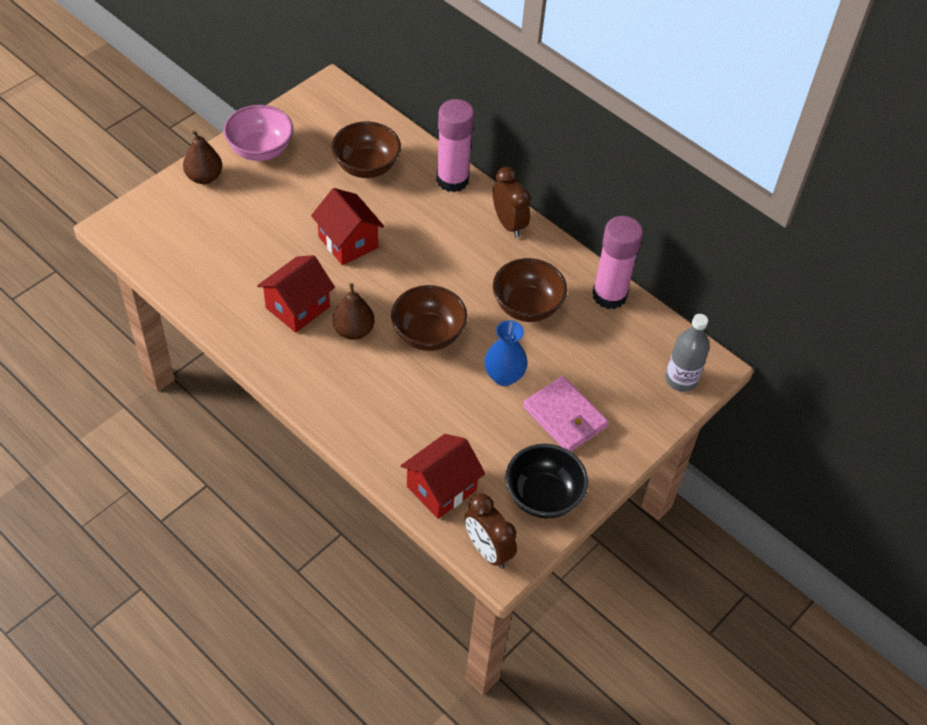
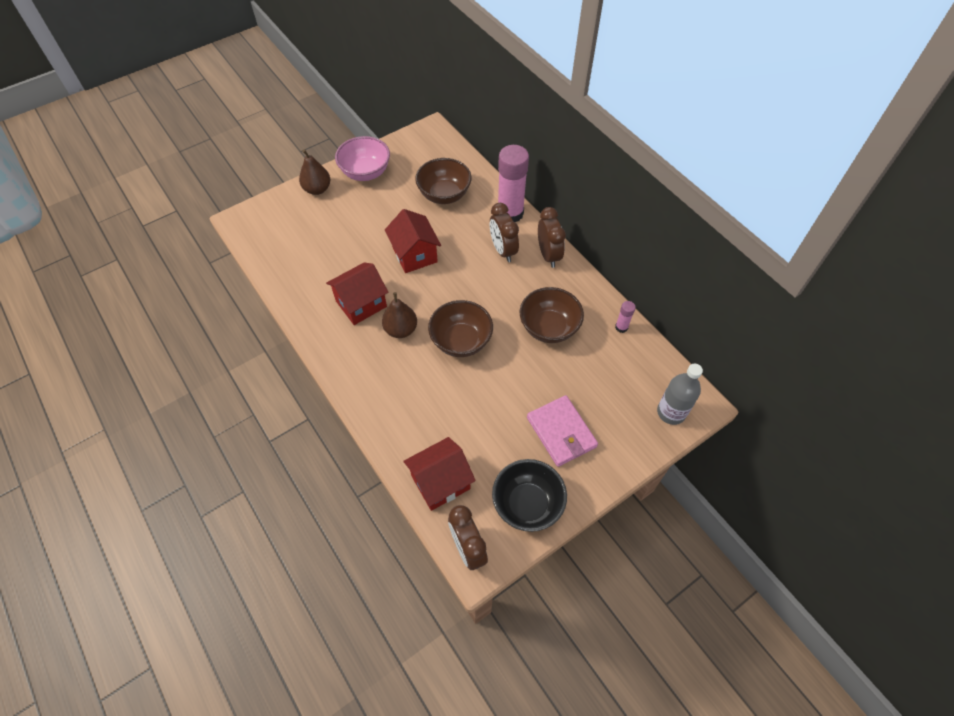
camera: 15 degrees right, 5 degrees up
blue vase [484,320,528,386] -> none
pink glue stick [592,216,643,309] -> pink glue stick [615,301,636,333], size x0.43
none -> brown clock [490,203,519,262]

